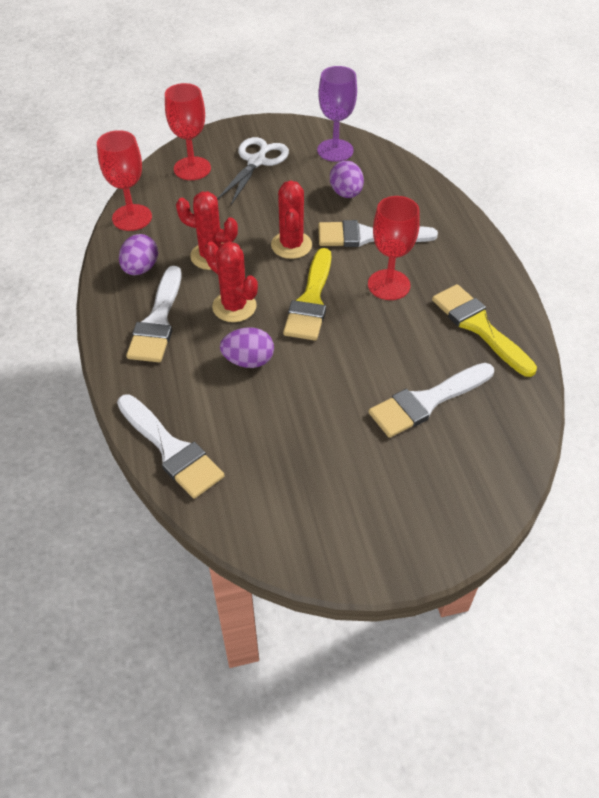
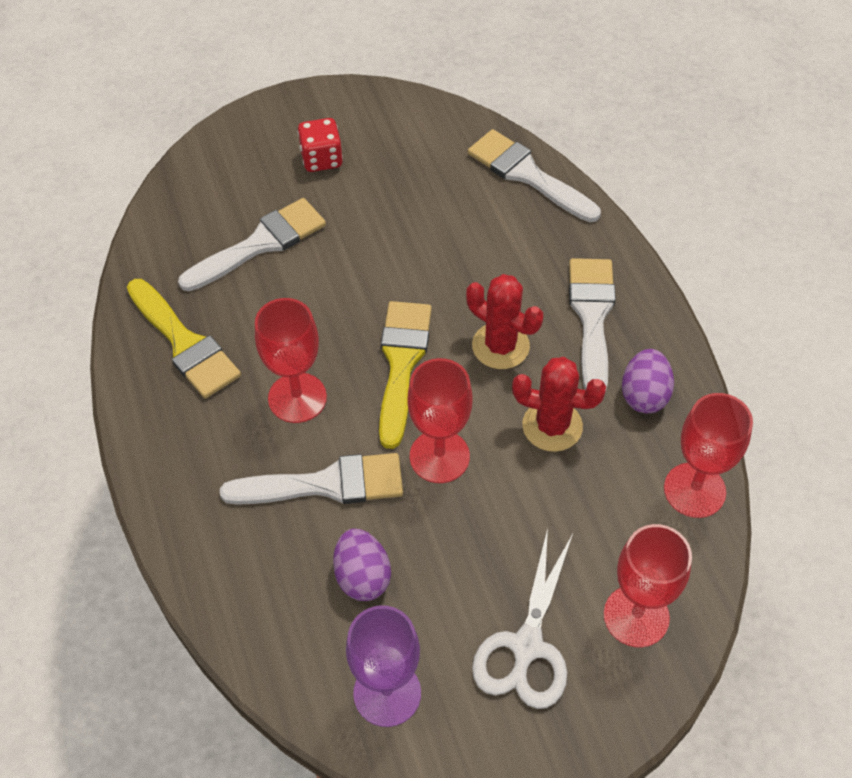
camera: 175 degrees right, 5 degrees up
purple egg [220,327,274,368] -> none
red cactus [271,180,312,259] -> red goblet [407,358,473,483]
none -> red dice [298,118,343,172]

